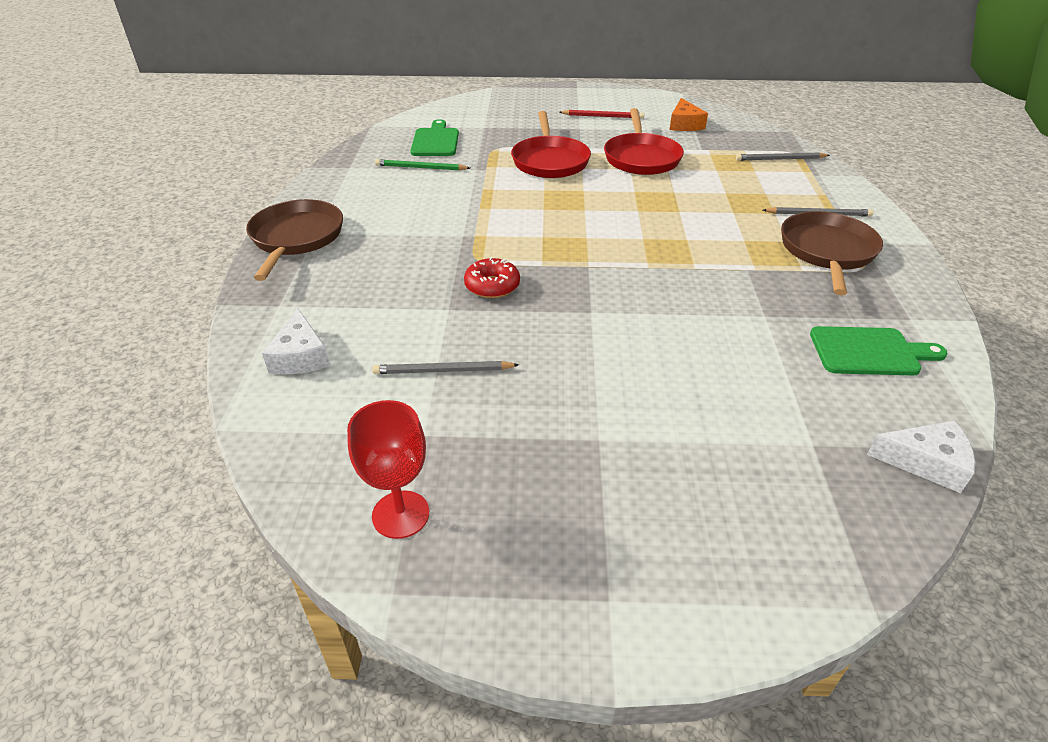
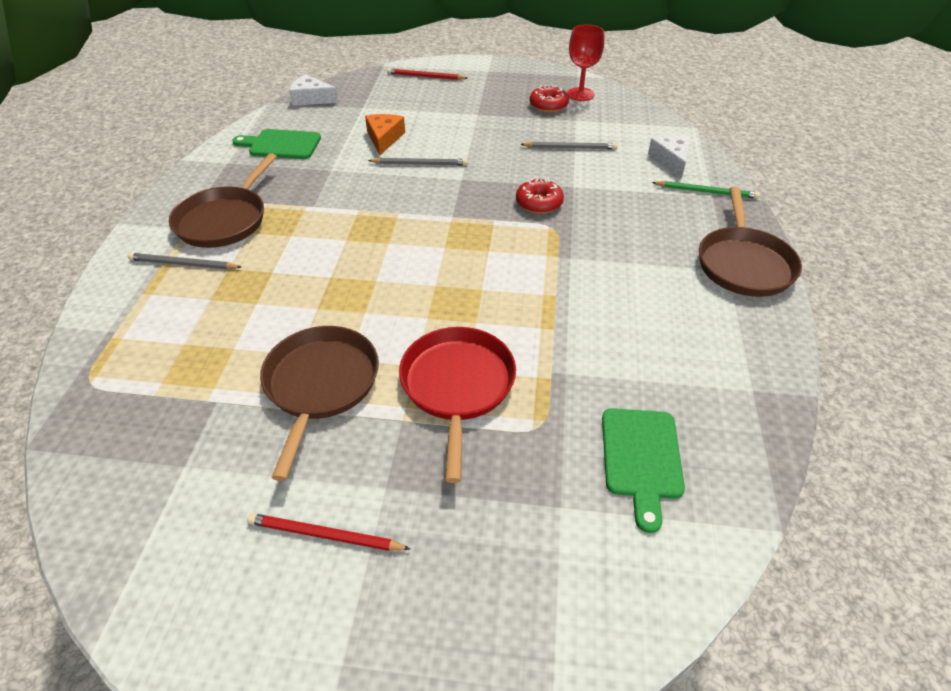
camera: 175 degrees left, 5 degrees up
green pencil [375,159,470,170] -> green pencil moved to [652,181,760,199]
red pan [604,108,684,175] -> brown pan [260,326,379,481]
orange cheese [670,98,708,131] -> orange cheese moved to [365,114,405,155]
grey pencil [736,153,830,161] -> grey pencil moved to [368,158,468,166]
none -> red pencil [387,68,467,80]
none -> red donut [530,85,569,113]

